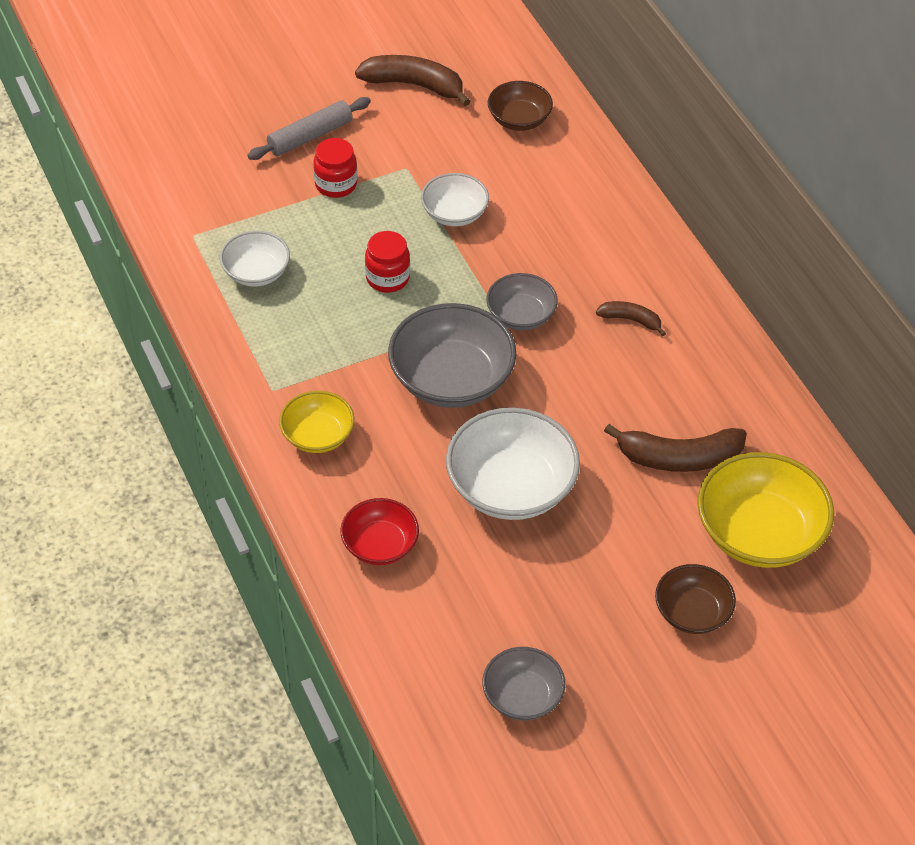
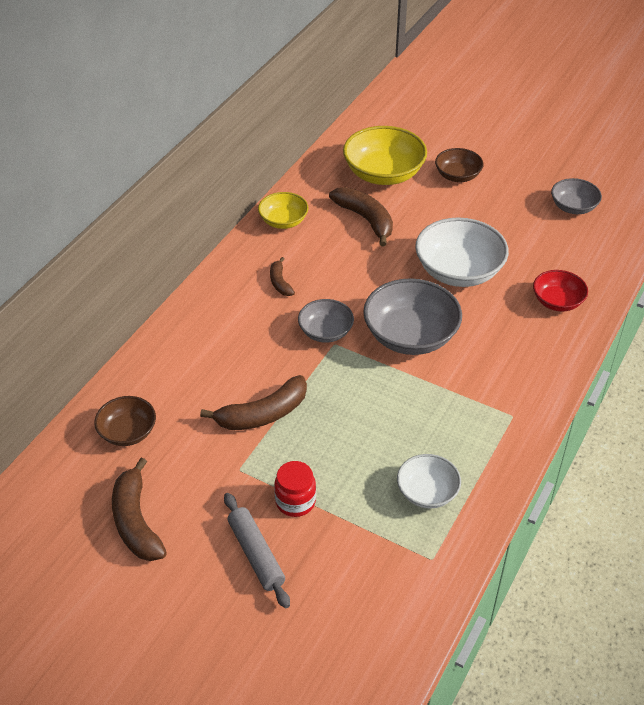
camera: 125 degrees left, 5 degrees down
grey rolling pin [247,97,371,160] -> grey rolling pin turned 45 degrees clockwise [224,493,290,608]
yellow bowl [279,391,354,453] -> yellow bowl moved to [258,192,308,229]
red jar [365,231,410,293] -> none
white bowl [421,173,489,226] -> brown banana [200,375,307,430]

